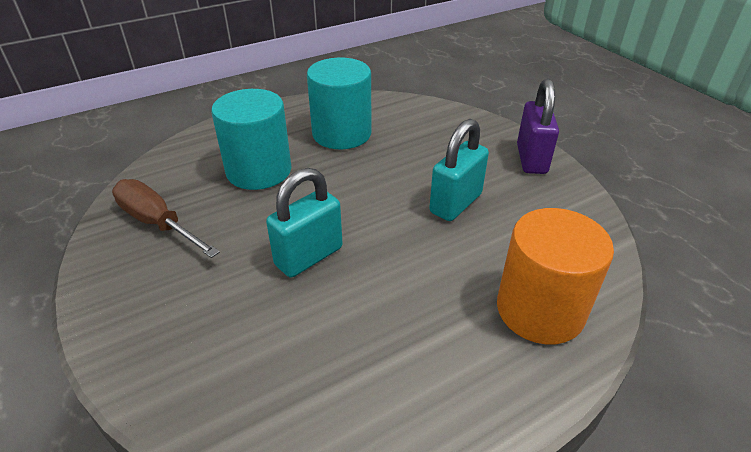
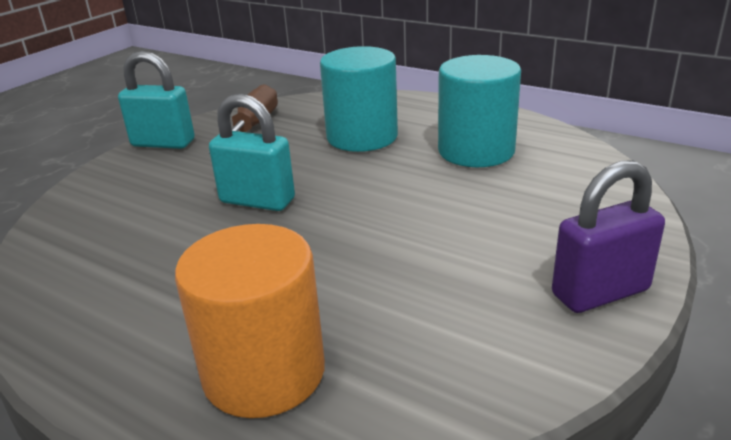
camera: 65 degrees right, 10 degrees down
turquoise padlock [429,119,489,221] -> turquoise padlock moved to [118,51,195,149]

